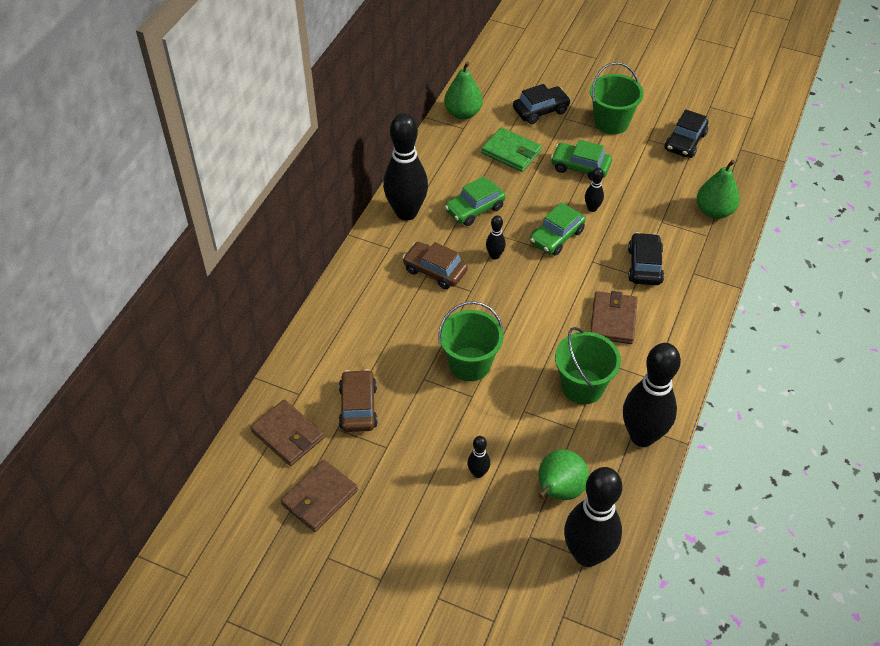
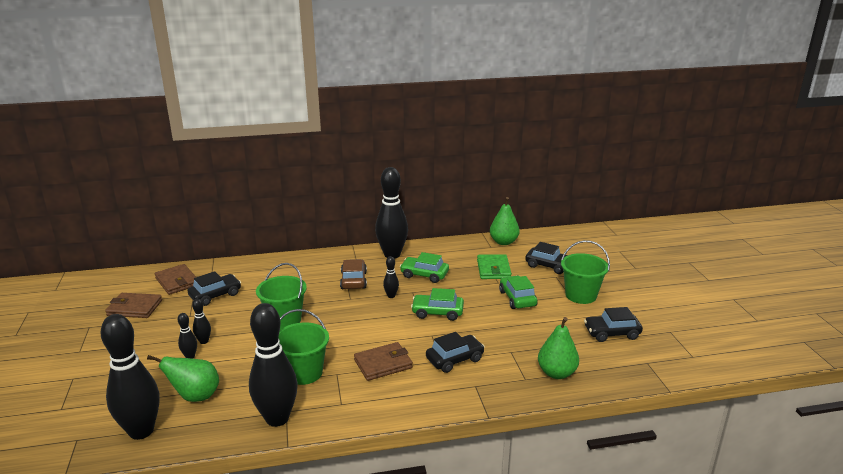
camera: 55 degrees right, 25 degrees down
brown wallet [250,400,324,466] -> brown wallet turned 45 degrees counterclockwise [155,264,196,295]
brown car [339,369,378,432] -> black car [188,271,241,306]
black bowling pin [585,168,604,212] -> black bowling pin moved to [192,299,211,344]

